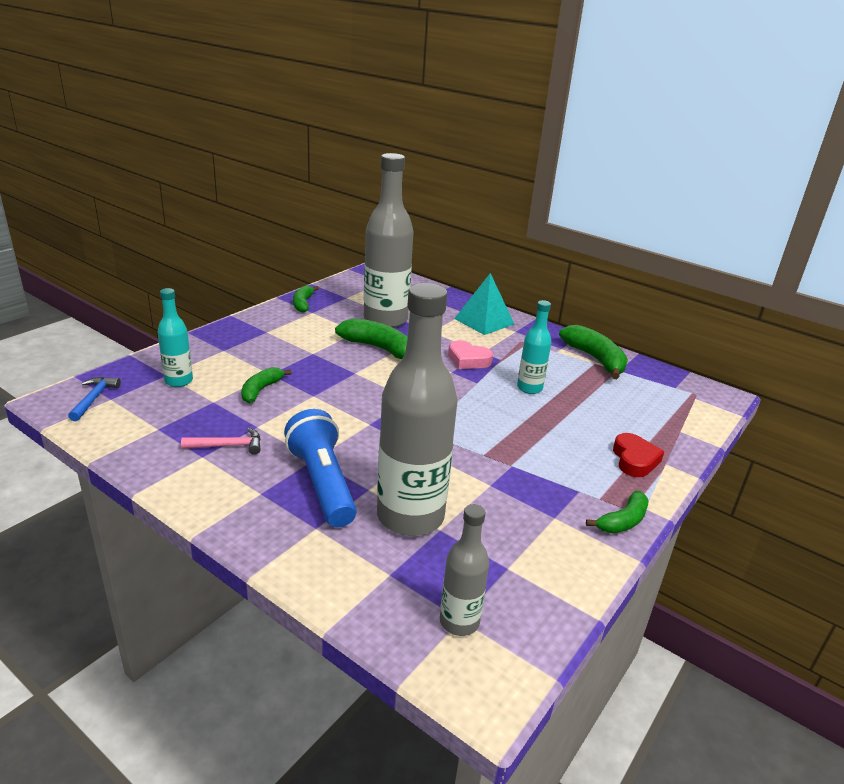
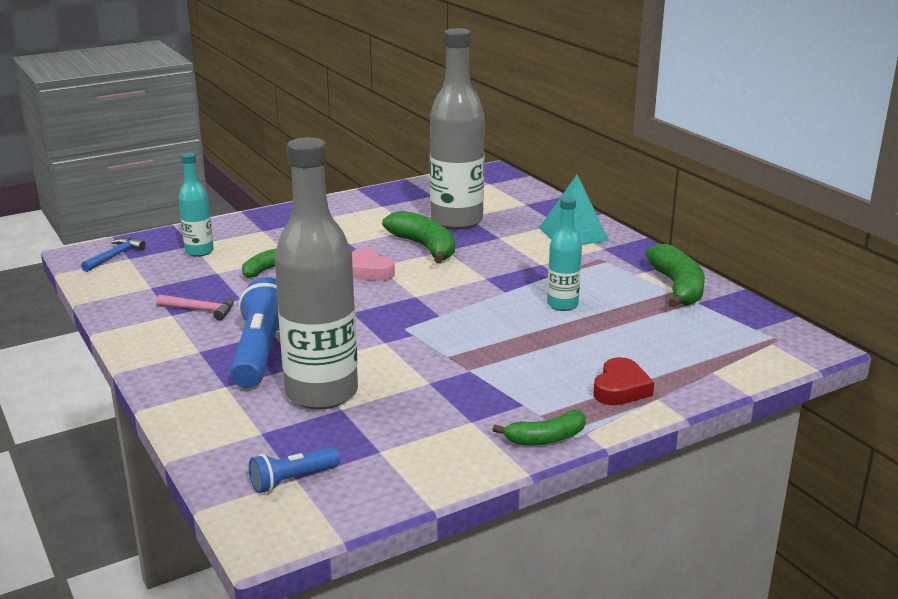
camera: 25 degrees right, 5 degrees down
green banana [293,285,319,313] -> none
grey bottle [440,504,489,636] -> blue flashlight [249,447,340,493]
pink heart [448,340,493,369] -> pink heart moved to [352,248,395,281]

